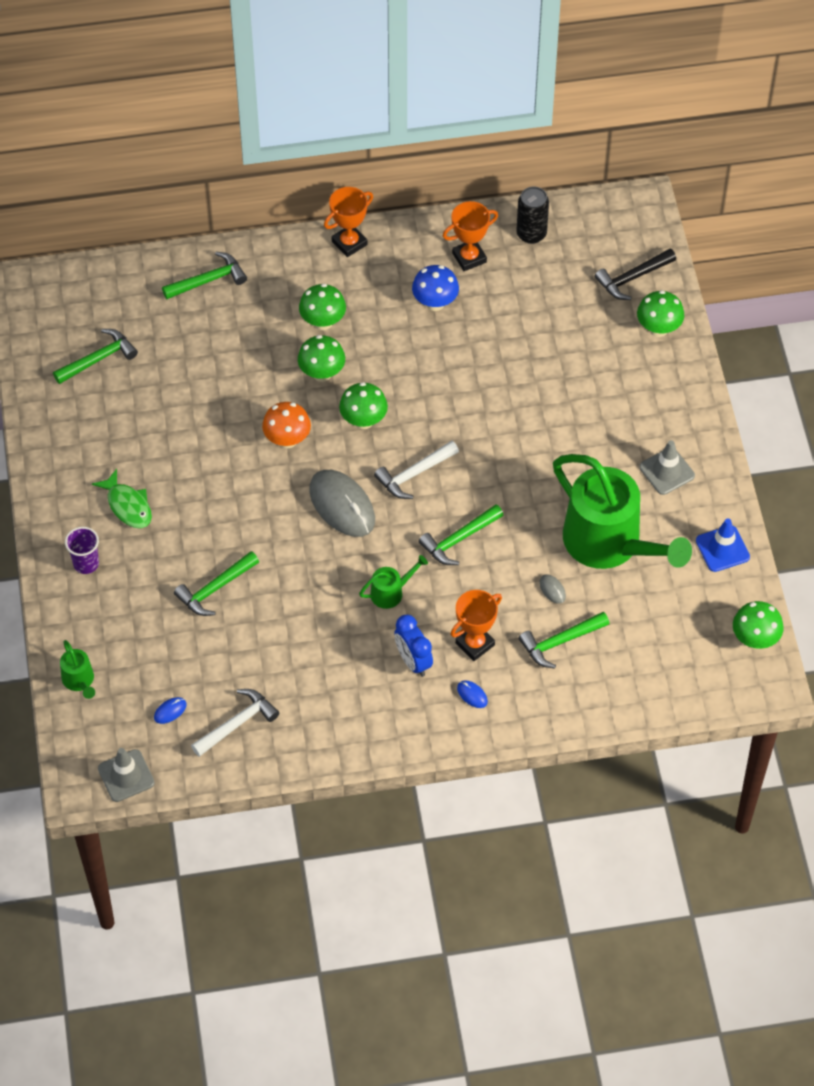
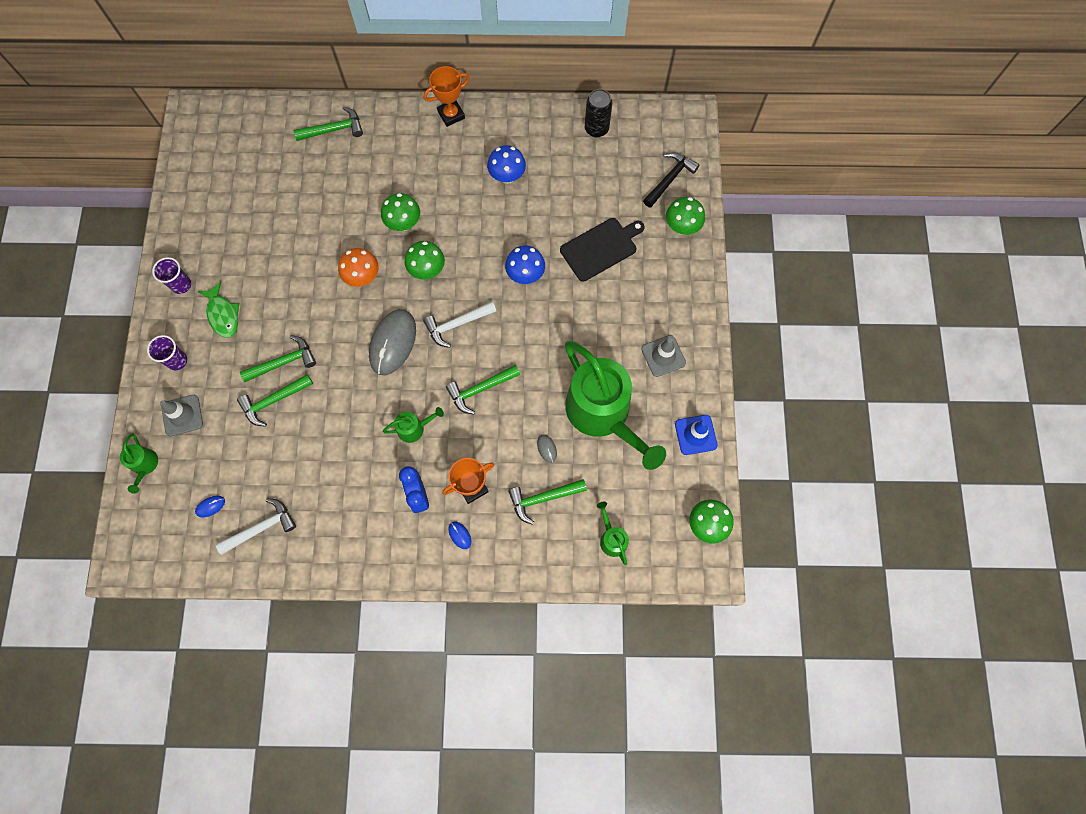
camera: 10 degrees right, 15 degrees up
green hammer [53,329,138,384] -> green hammer moved to [240,335,316,382]
grey traffic cone [98,748,155,802] -> grey traffic cone moved to [160,395,203,436]
green mushroom [299,284,346,330] -> none
grey mouse [309,470,375,537] -> grey mouse turned 45 degrees clockwise [369,309,416,375]
orange trophy [443,201,498,271] -> none
black hammer [594,249,676,300] -> black hammer turned 150 degrees clockwise [643,152,699,208]
none -> purple cup [152,257,191,294]
none -> blue mushroom [505,245,545,284]
none -> black cutting board [560,218,645,282]
none -> green watering can [597,502,629,565]

